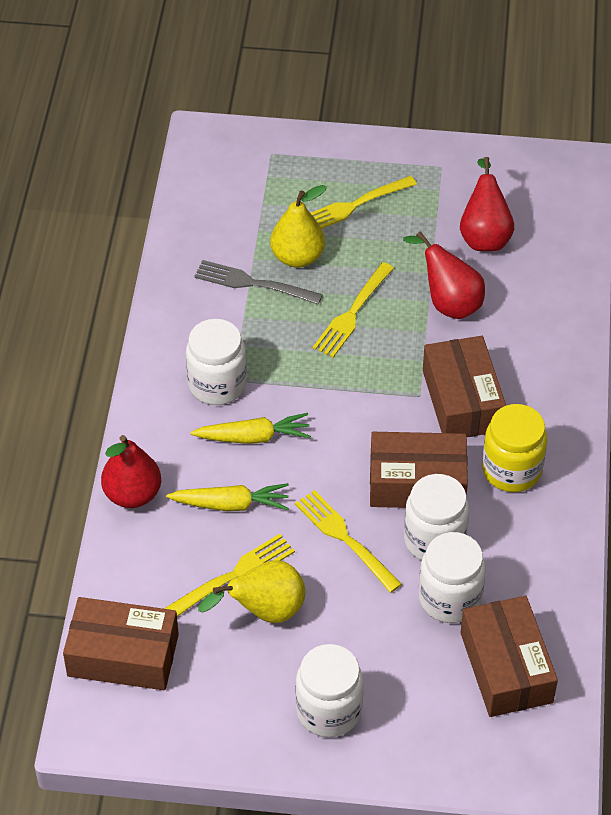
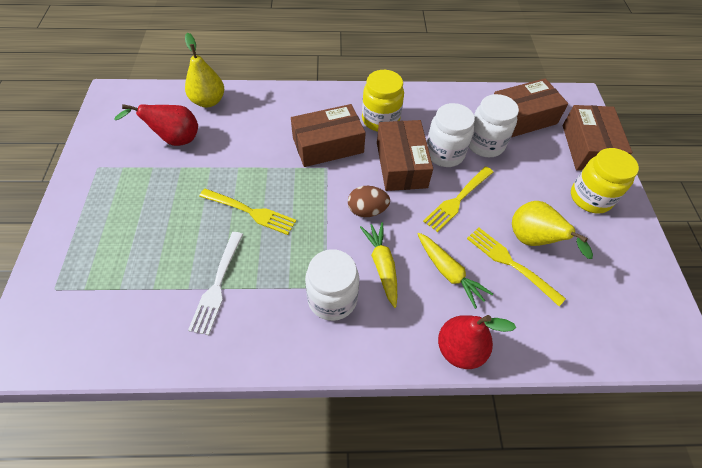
camera: 100 degrees left, 5 degrees up
brown box [63,597,179,690] -> brown box moved to [563,105,632,171]
yellow carrot [166,483,289,511] -> yellow carrot turned 150 degrees clockwise [418,233,493,309]
grey fork [194,260,323,305] -> white fork [188,232,243,335]
yellow pear [270,185,327,268] -> yellow pear moved to [185,33,224,107]
white jar [296,644,363,737] -> yellow jar [571,148,639,214]
yellow fork [311,176,417,229] -> none
red pear [403,231,485,319] -> none
none -> brown egg [348,186,390,217]

